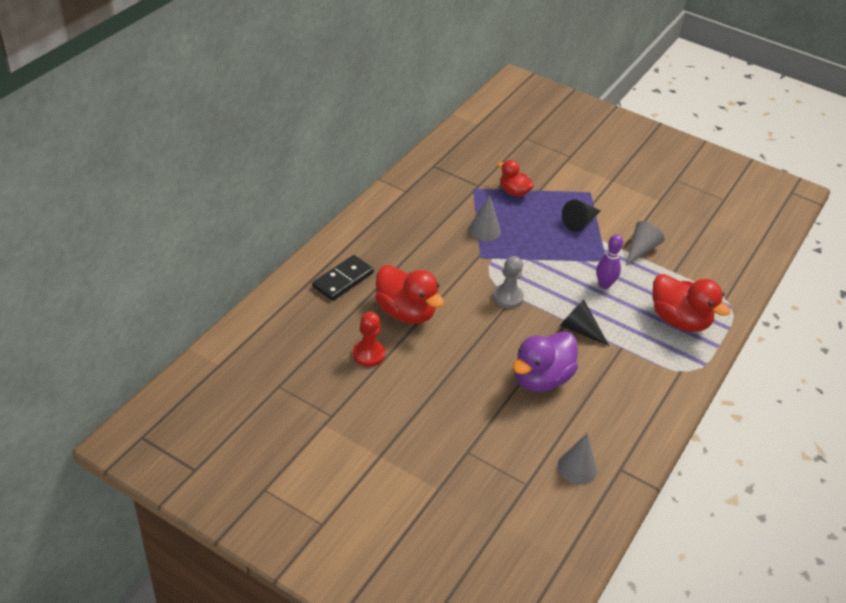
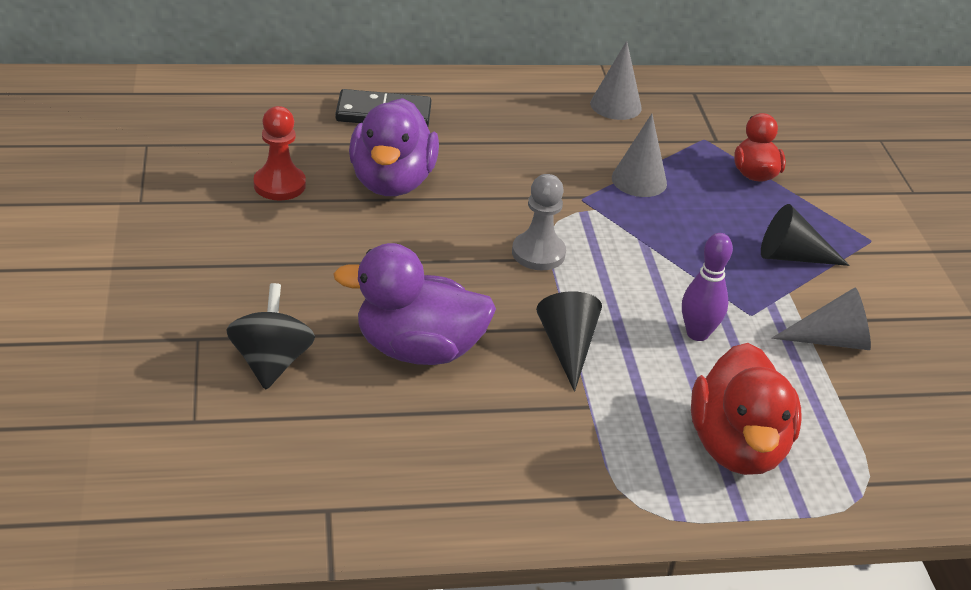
camera: 50 degrees right, 5 degrees down
red duck [375,265,444,324] -> purple duck [349,98,439,196]
grey cone [557,433,597,485] -> grey cone moved to [590,41,642,120]
none -> black spinning top [226,283,315,389]

